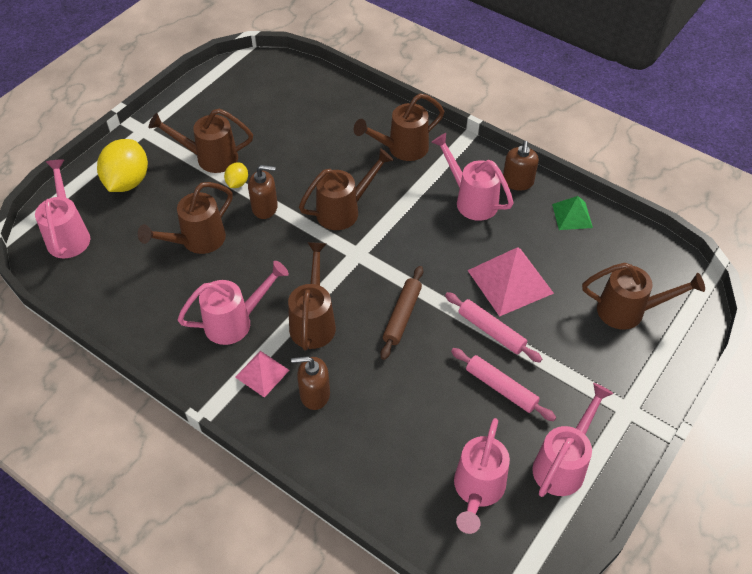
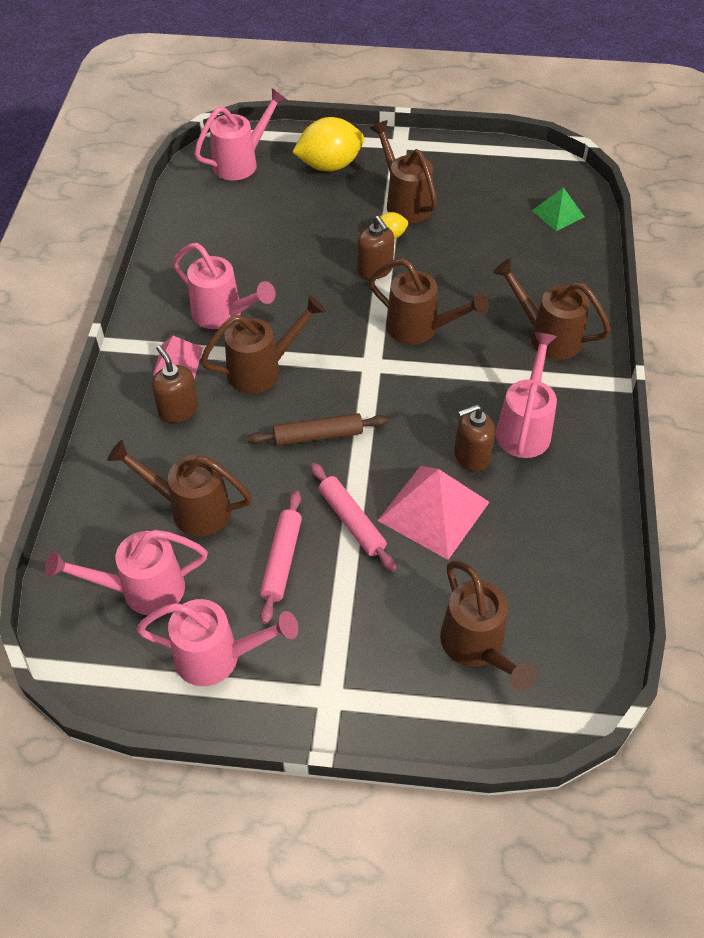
camera: 60 degrees right, 0 degrees up
brown watering can [138,182,233,254] -> brown watering can moved to [107,440,252,536]
pink rolling pin [445,292,542,363] -> pink rolling pin turned 45 degrees counterclockwise [310,463,397,572]
brown soap dispenser [503,141,539,191] -> brown soap dispenser moved to [454,404,495,472]
green pyramid [552,196,593,230] -> green pyramid moved to [532,187,584,231]

